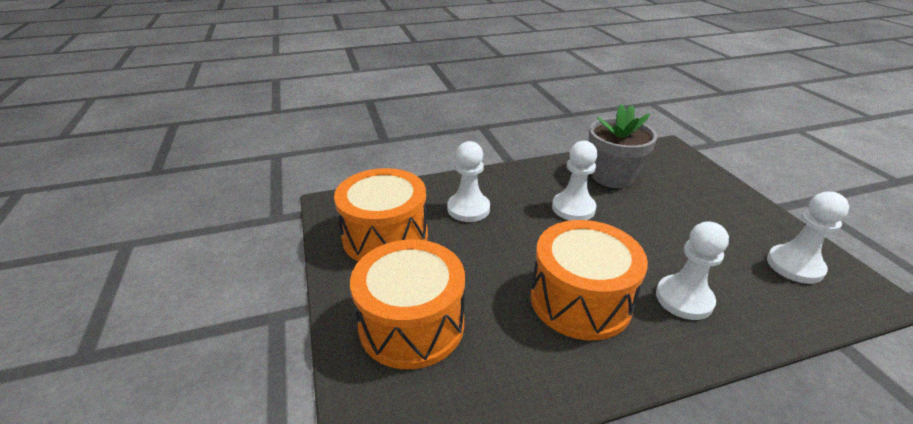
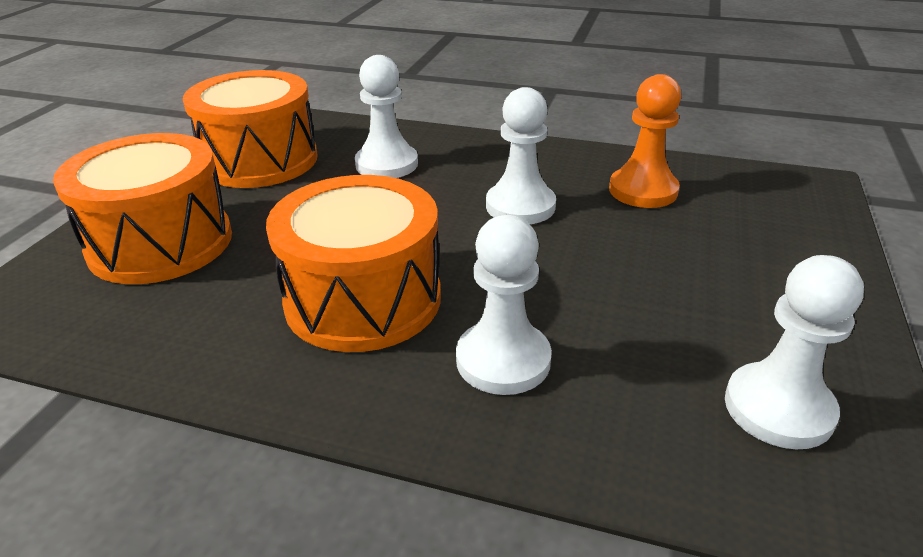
camera: 35 degrees right, 0 degrees up
grey flower pot [589,104,658,188] -> orange pawn [609,74,681,208]

